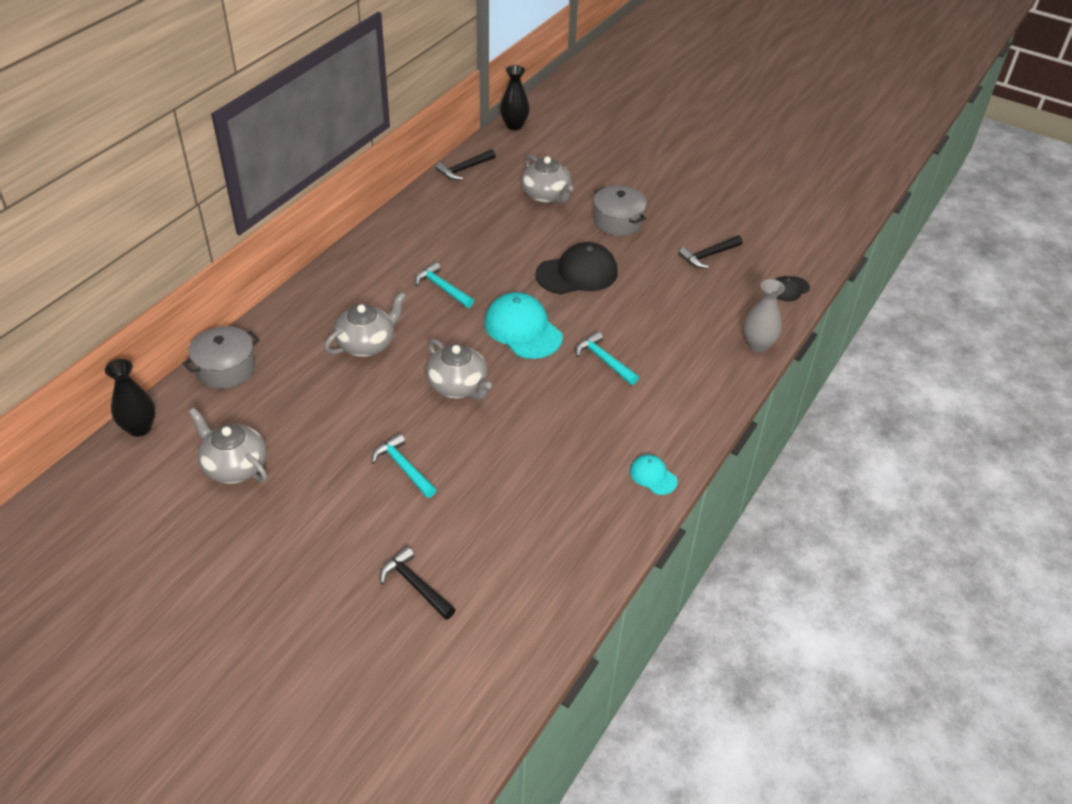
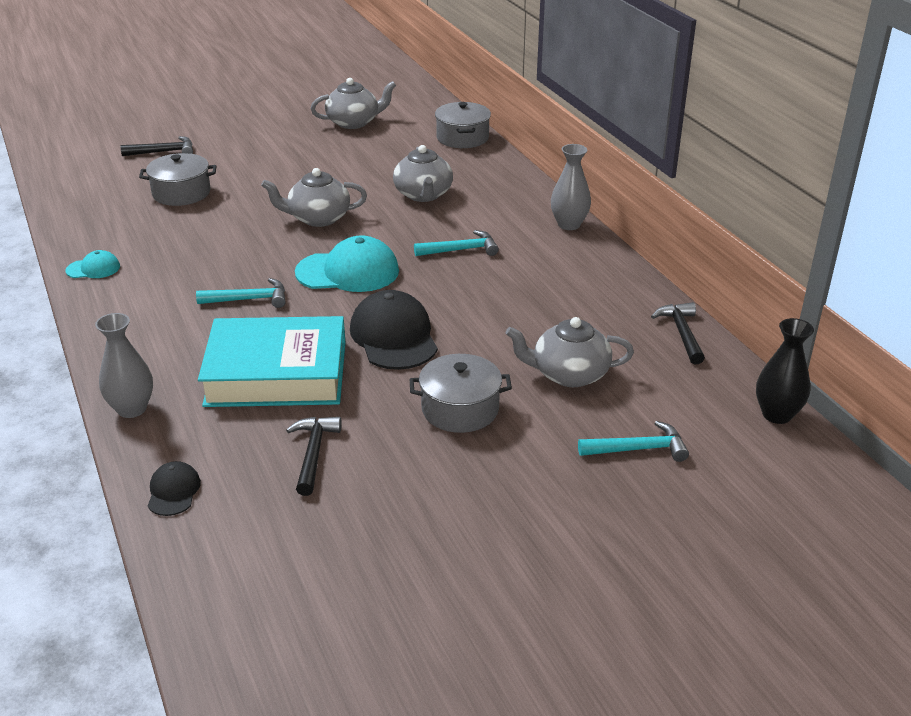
camera: 125 degrees right, 10 degrees down
black vase [105,359,156,437] -> none
turquoise hammer [371,433,436,498] -> turquoise hammer moved to [578,421,689,462]
black cap [535,242,618,294] -> black cap turned 150 degrees clockwise [350,290,438,370]
none -> grey pot [139,153,216,206]
none -> turquoise book [198,316,346,407]
none -> grey vase [551,144,591,230]

